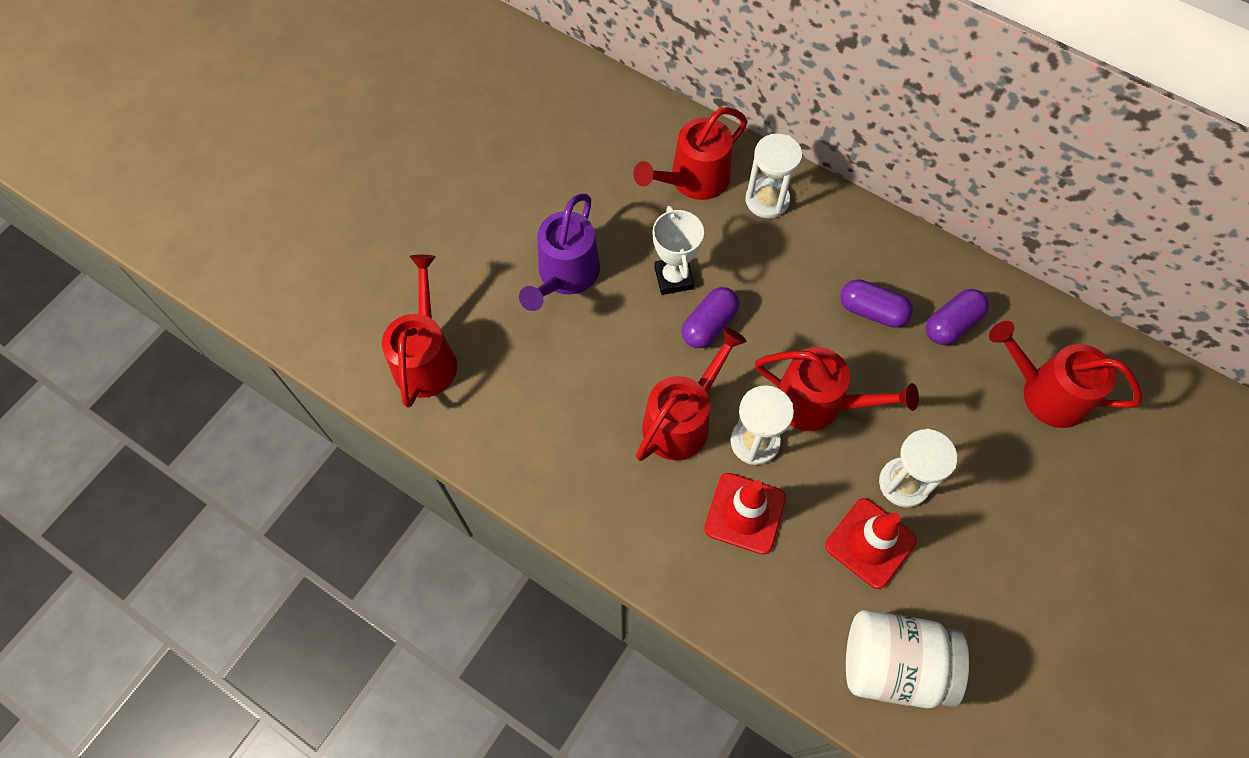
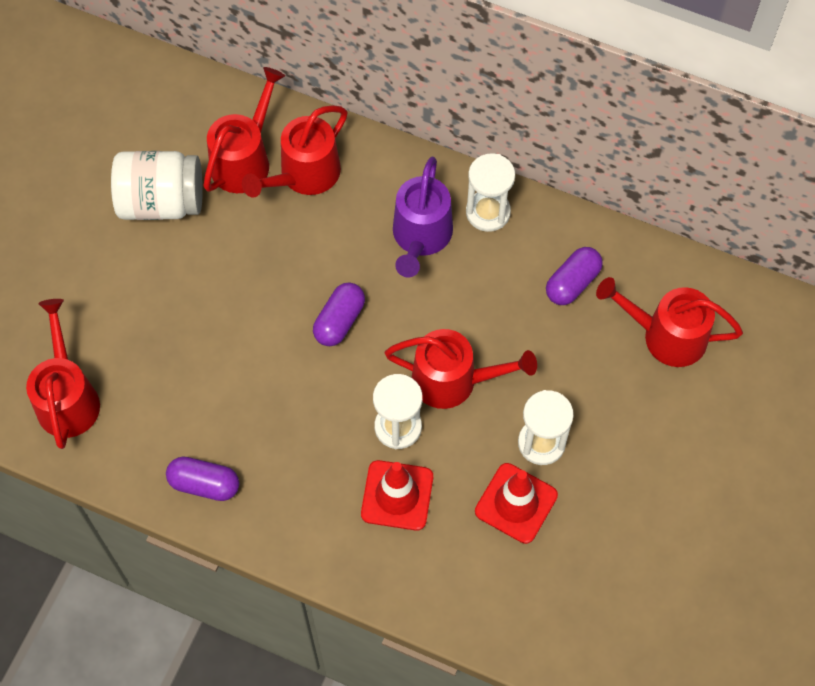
camera: 10 degrees left, 0 degrees up
purple watering can [519,194,600,311] -> purple watering can moved to [393,157,453,277]
red watering can [636,327,747,461] -> red watering can moved to [203,67,285,193]
white trophy [653,205,704,295] -> none
white hourglass [745,133,802,218] -> white hourglass moved to [466,153,515,232]
purple capsule [840,279,913,328] -> purple capsule moved to [166,456,239,501]
white jar [846,610,969,708] -> white jar moved to [111,151,203,220]

